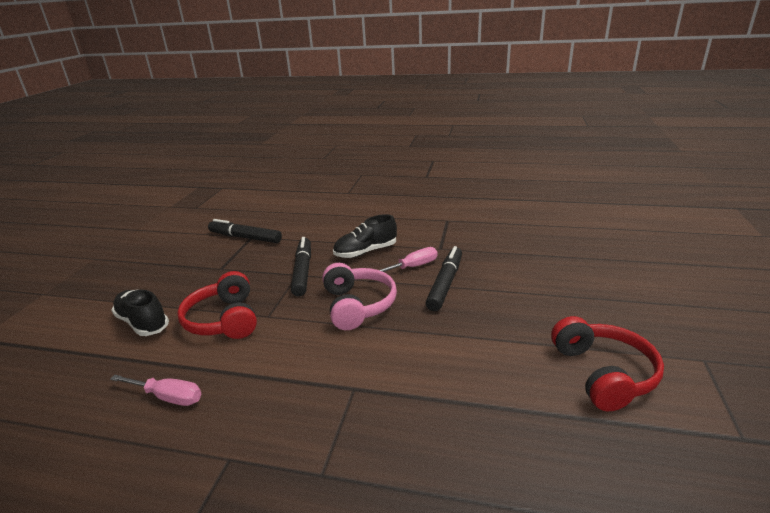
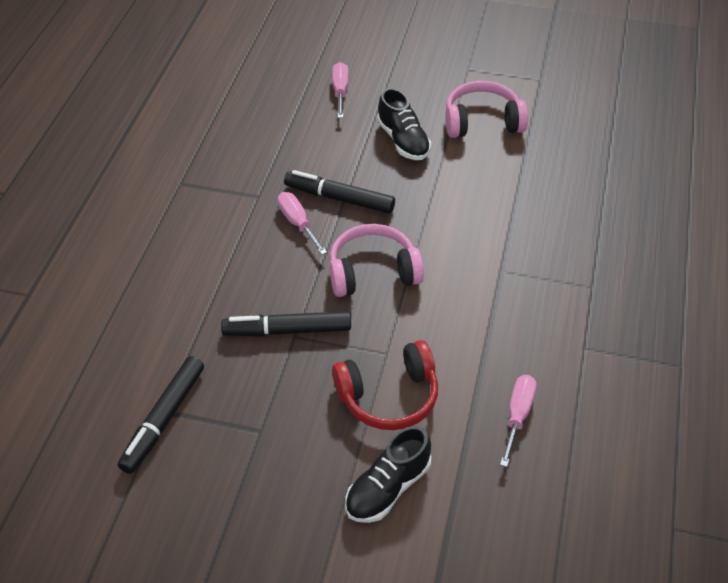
camera: 90 degrees left, 20 degrees up
black shoe [333,214,397,258] -> black shoe moved to [377,88,431,160]
red headphones [551,316,664,411] -> pink headphones [445,81,528,138]
none -> pink screwdriver [332,62,349,118]

